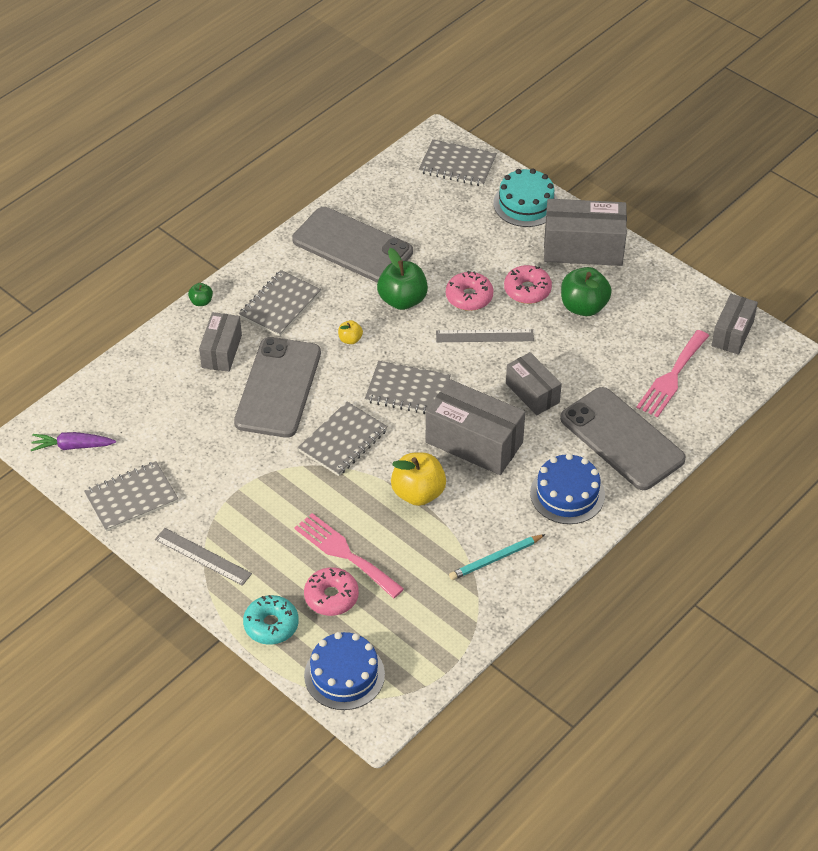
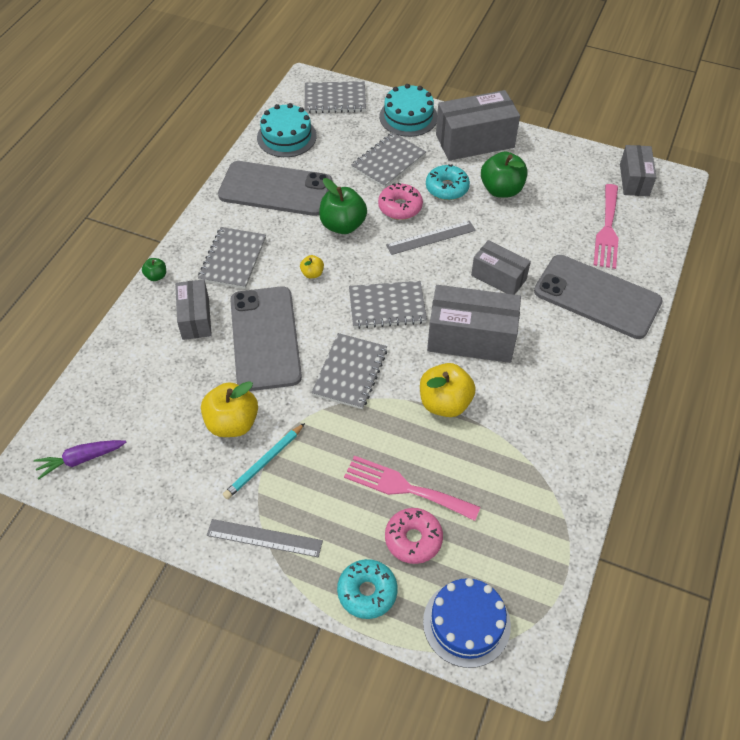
camera: 20 degrees left, 5 degrees up
grey notebook [84,461,178,532] -> grey notebook moved to [351,132,426,188]
turquoise pencil [449,534,546,580] -> turquoise pencil moved to [223,423,305,499]
pink donut [504,265,552,304] -> turquoise donut [426,164,470,200]
blue cake [530,453,605,524] -> none
none -> yellow apple [201,381,258,437]
none -> turquoise cake [257,103,316,157]

